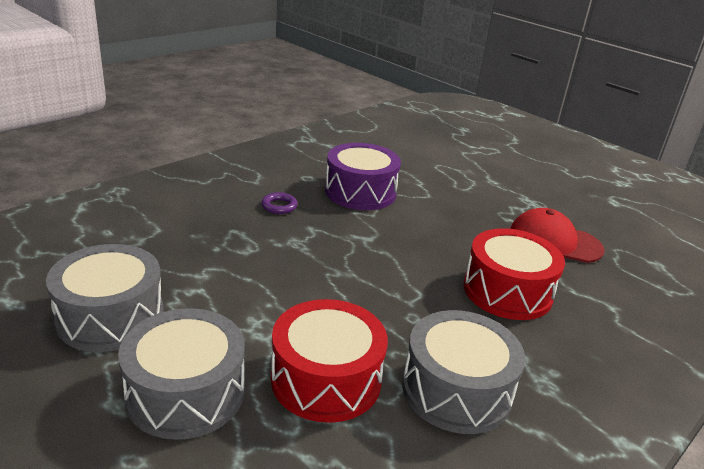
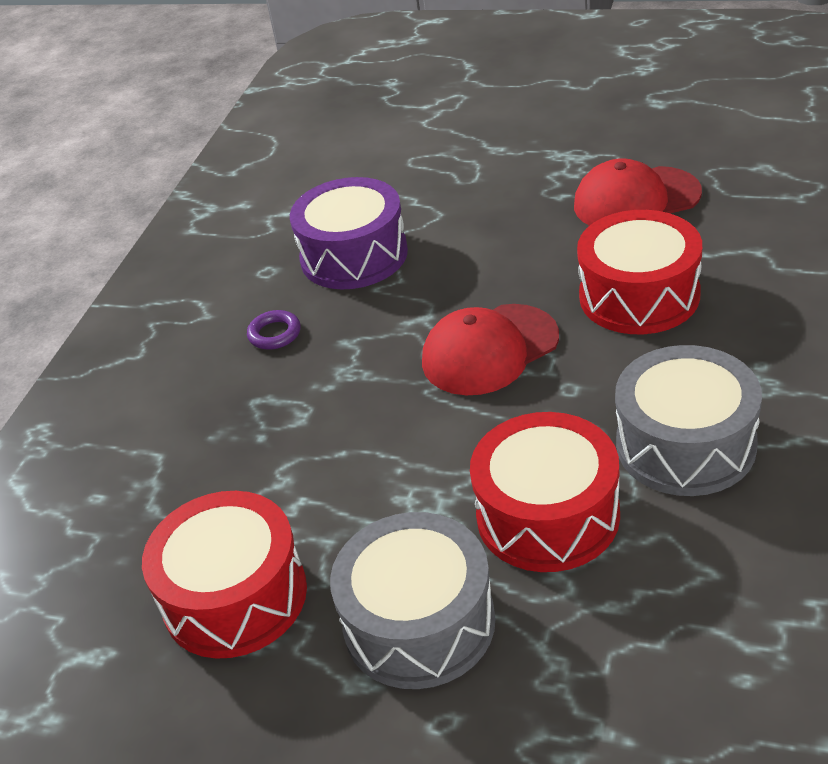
camera: 20 degrees left, 10 degrees up
grey drum [46,244,164,352] -> red drum [142,491,307,659]
none -> red cap [422,304,559,395]

